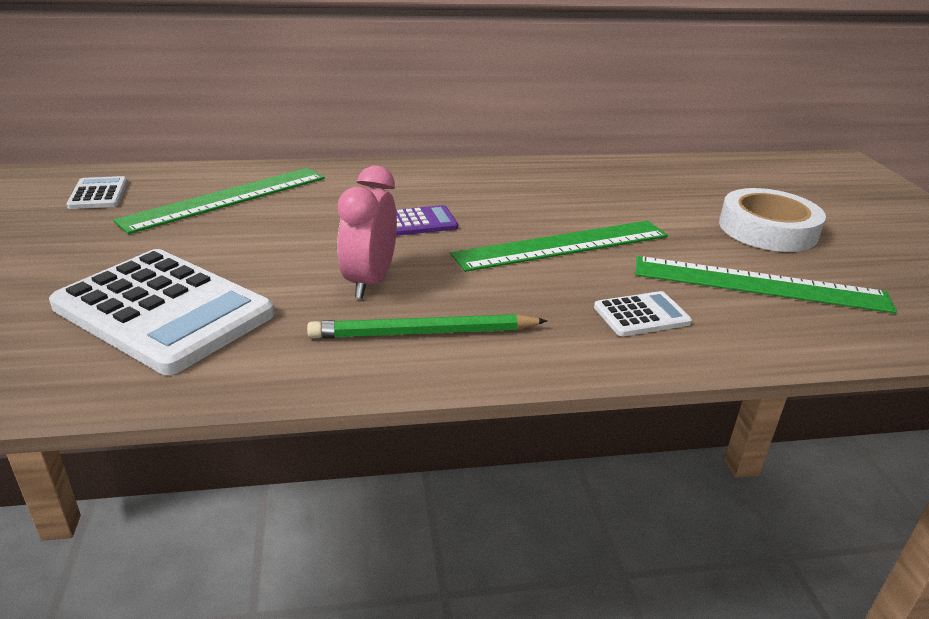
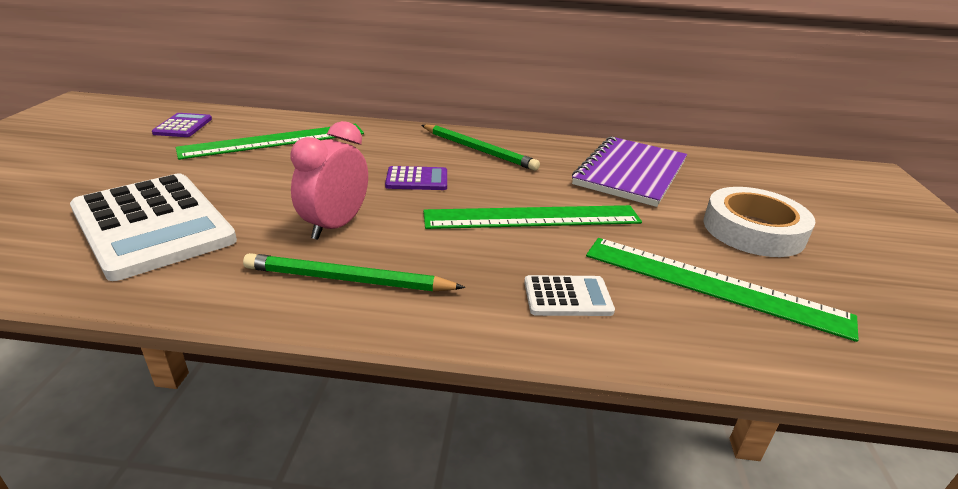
camera: 15 degrees right, 0 degrees up
white calculator [67,176,128,209] -> purple calculator [152,113,212,137]
none -> green pencil [422,125,540,171]
none -> purple notebook [572,136,687,207]

